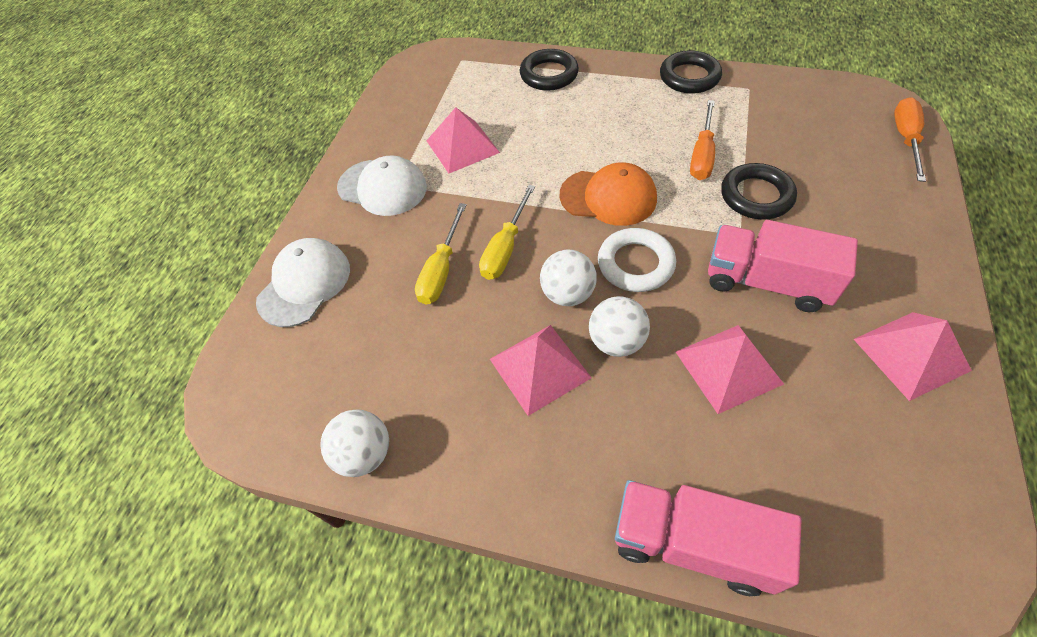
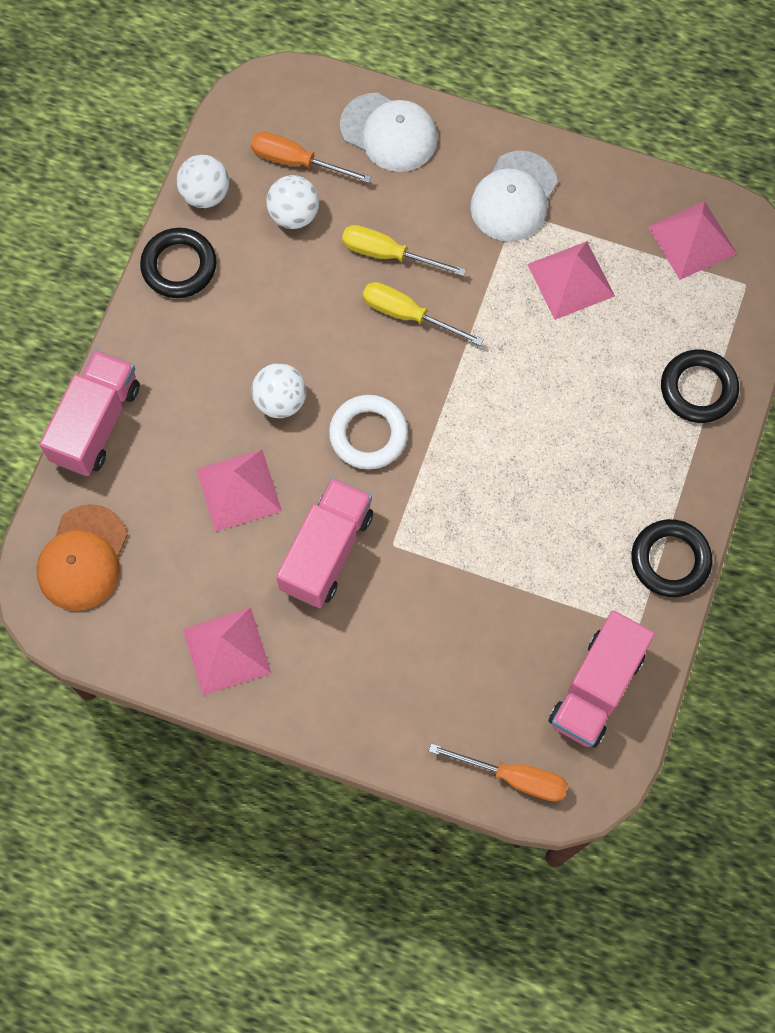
camera: 90 degrees right, 15 degrees up
pink pyramid [490,325,592,416] -> pink pyramid moved to [648,201,737,280]
white ball [540,250,597,306] -> white ball moved to [266,175,319,229]
orange cap [560,162,657,226] -> orange cap moved to [37,504,128,611]
orange screwdriver [690,100,715,180] -> orange screwdriver moved to [251,132,371,183]
black ring [721,163,797,220] -> black ring moved to [140,228,217,298]
none -> pink truck [549,610,655,748]

